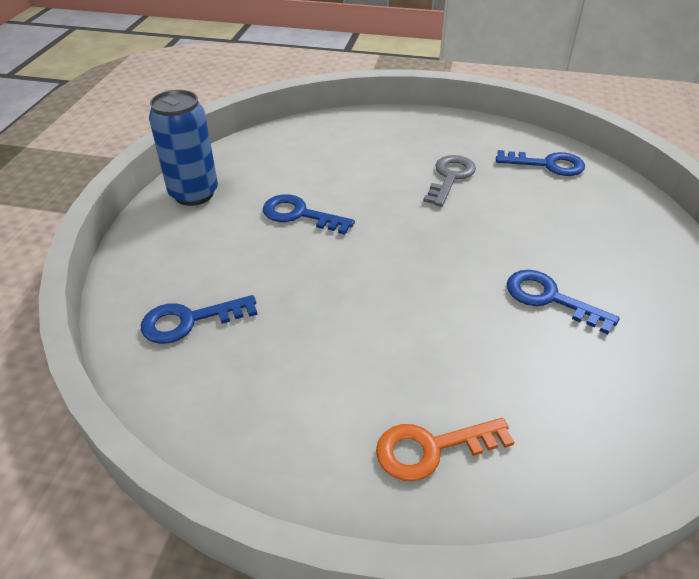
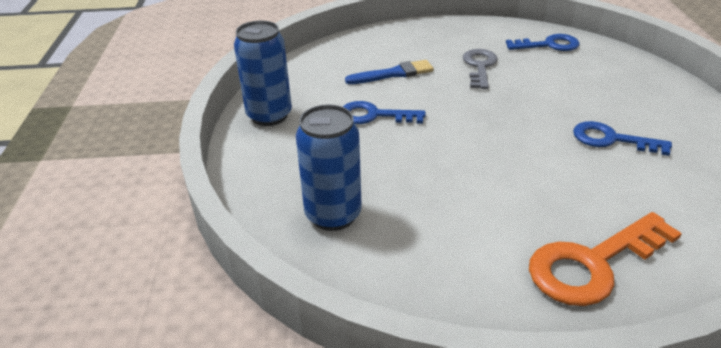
camera: 15 degrees left, 5 degrees down
blue key [141,295,258,344] -> blue can [296,104,362,231]
orange key [376,418,514,481] -> orange key [529,212,682,306], size x1.50
none -> blue brush [345,60,434,84]

